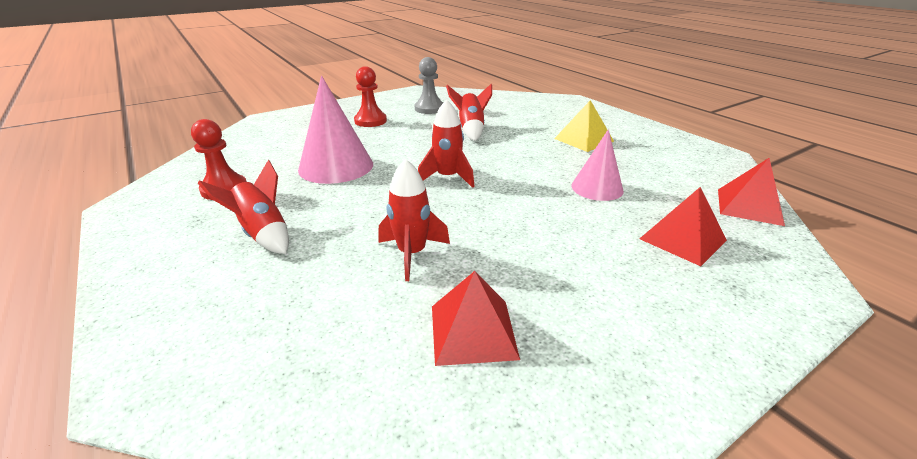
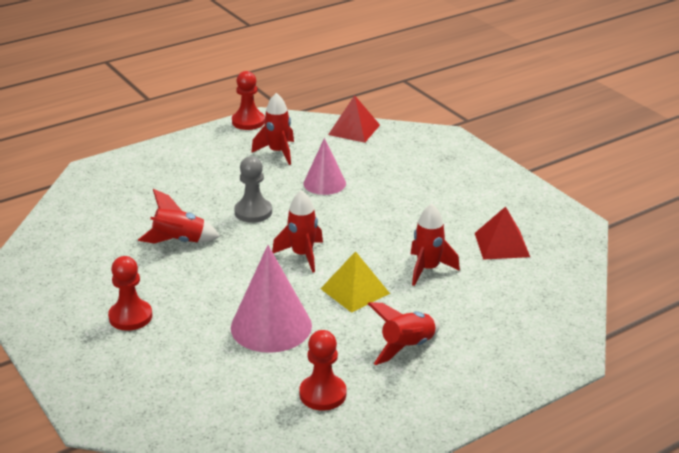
camera: 90 degrees left, 0 degrees up
grey pawn [414,57,443,114] -> grey pawn moved to [234,156,272,223]
yellow pyramid [554,100,614,152] -> yellow pyramid moved to [320,251,390,313]
red pyramid [640,187,727,266] -> none
none -> red pawn [232,71,265,130]
none -> red rocket [251,93,294,165]

